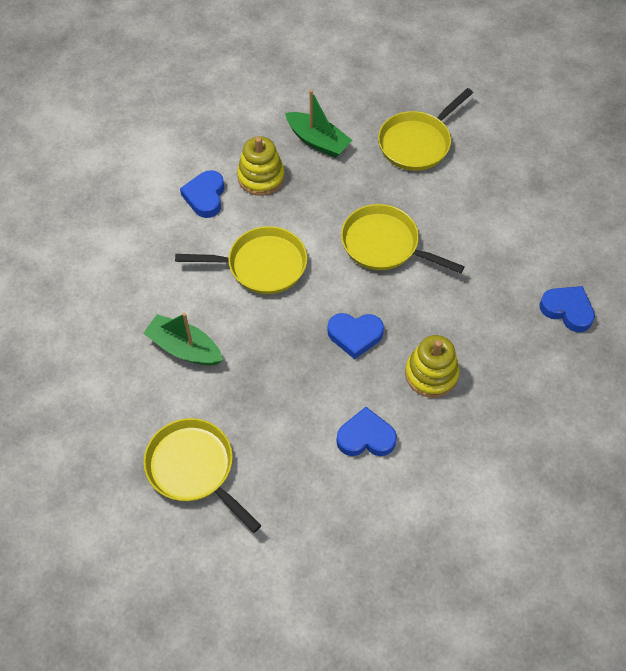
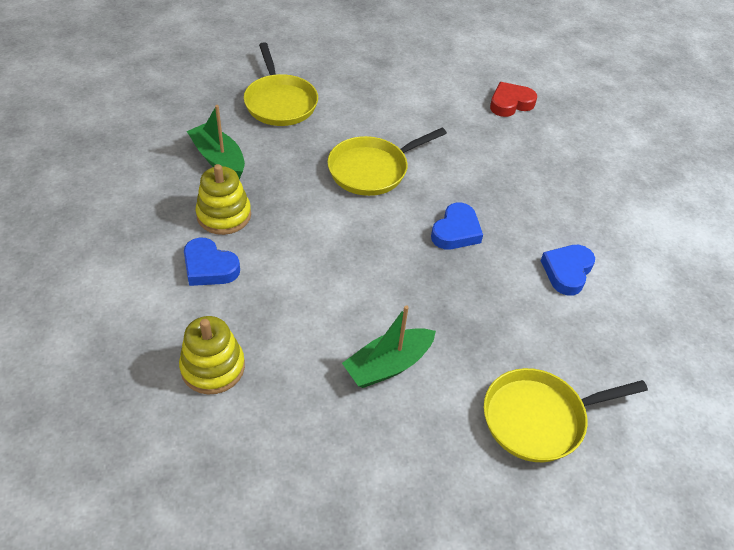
camera: 65 degrees left, 10 degrees down
yellow pan [175,226,307,294] -> none
green boat [285,90,352,158] -> green boat turned 105 degrees counterclockwise [187,105,245,179]
yellow stacking toy [405,335,459,398] -> yellow stacking toy moved to [179,316,245,394]
blue heart [539,286,595,332] -> red heart [490,82,537,117]

